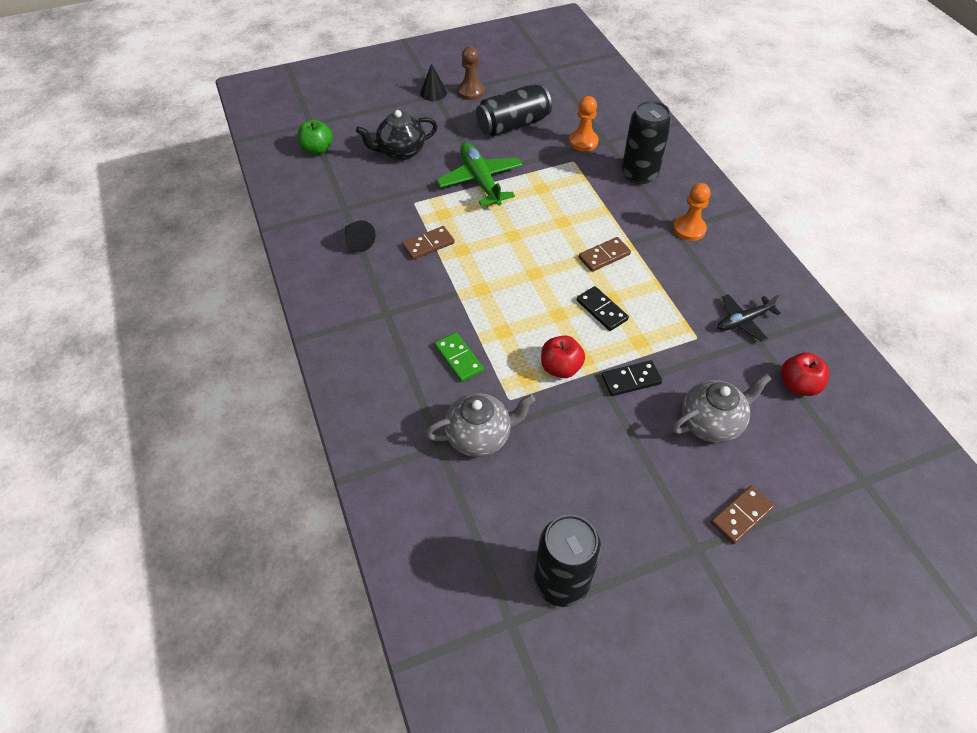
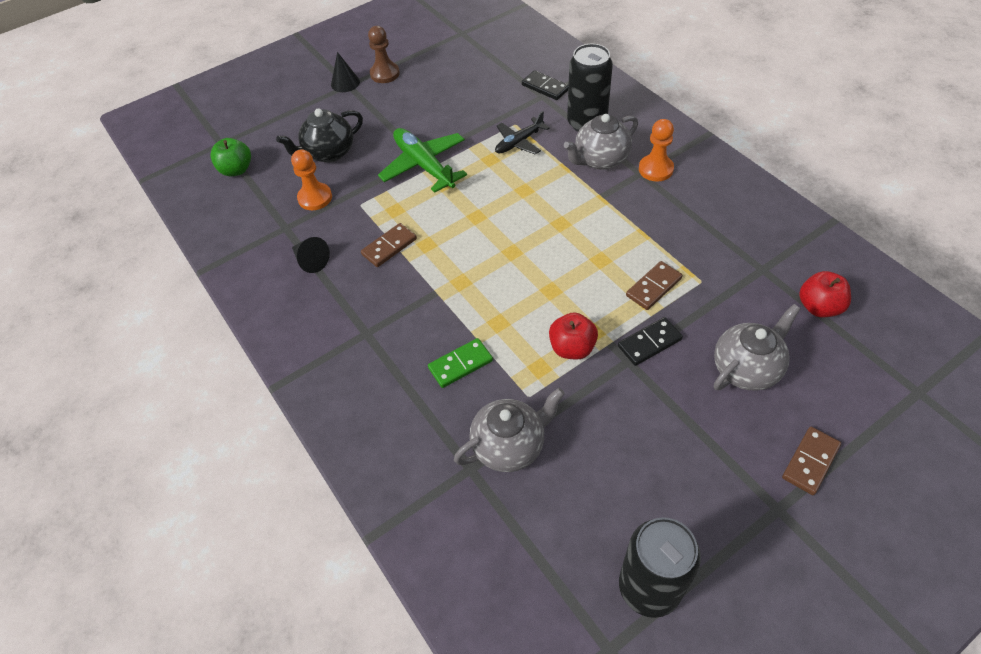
camera: 10 degrees left, 0 degrees up
green domino [435,332,484,382] -> green domino turned 75 degrees counterclockwise [428,338,493,388]
black can [476,84,552,136] -> none
orange pawn [569,96,598,151] -> orange pawn moved to [291,149,332,210]
black domino [577,286,629,331] -> black domino moved to [522,70,568,100]
brown domino [579,237,631,272] -> brown domino moved to [626,261,682,310]
black plane [718,294,781,342] -> black plane moved to [495,111,550,155]
none -> grey teapot [564,114,638,170]

